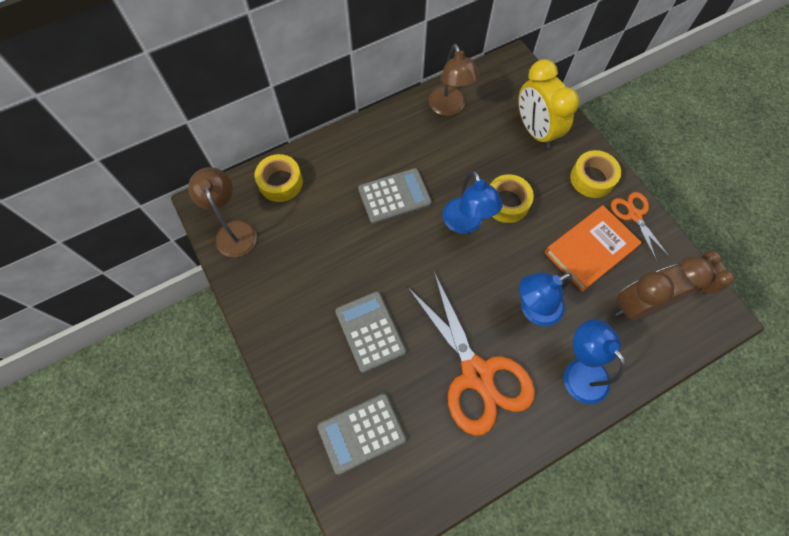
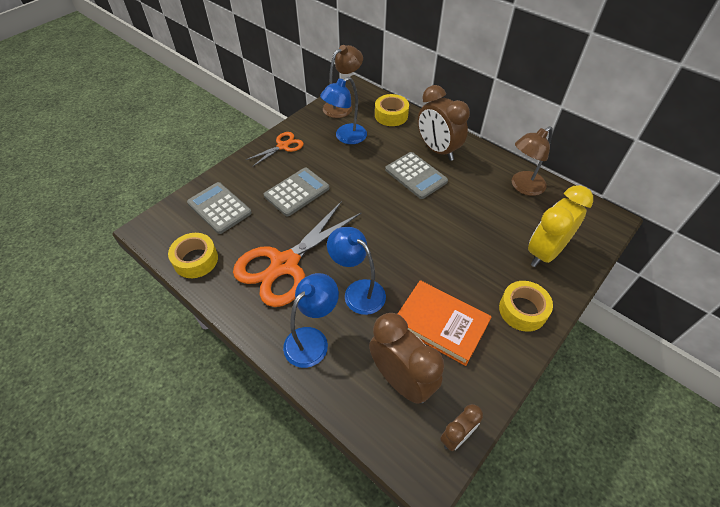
camera: 70 degrees right, 15 degrees down
blue lamp [443,171,503,234] -> blue lamp moved to [320,77,367,144]
yellow tape [490,174,534,223] -> yellow tape moved to [168,233,218,278]
orange scissors [611,192,669,260] -> orange scissors moved to [246,132,304,167]
none -> brown clock [418,85,470,161]

